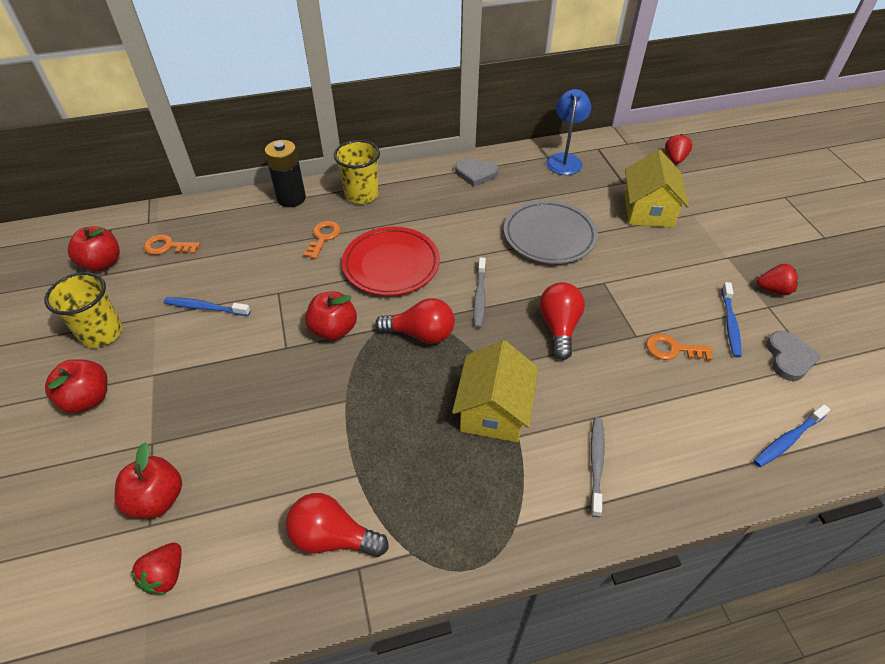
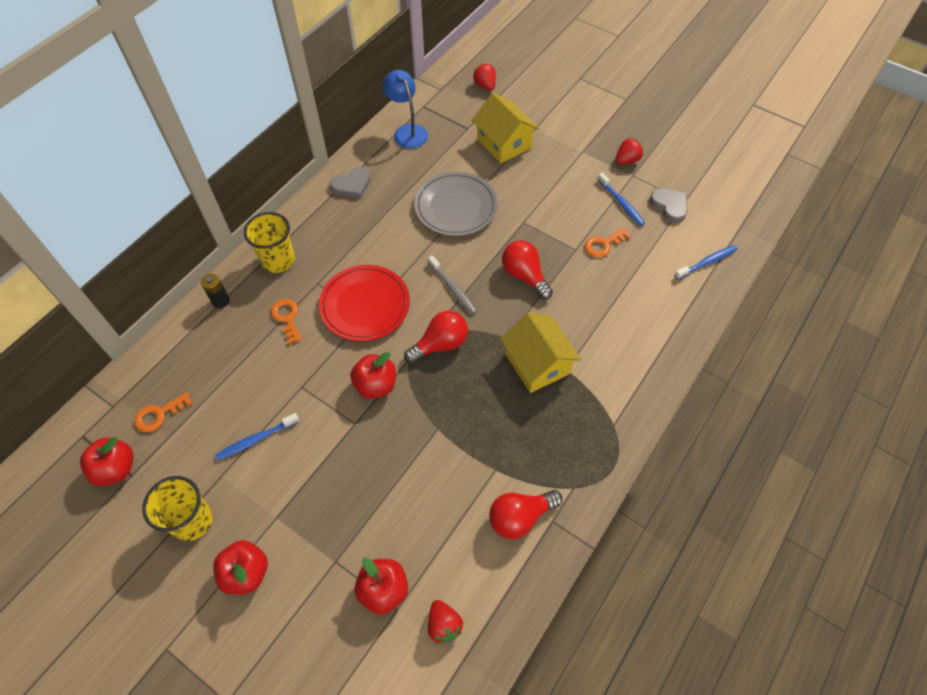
camera: 40 degrees left, 10 degrees up
black battery [265,140,306,207] -> black battery [201,274,230,308], size x0.59
grey toothbrush [590,417,605,517] -> none
blue toothbrush [754,405,830,467] -> blue toothbrush turned 135 degrees counterclockwise [674,245,738,280]

